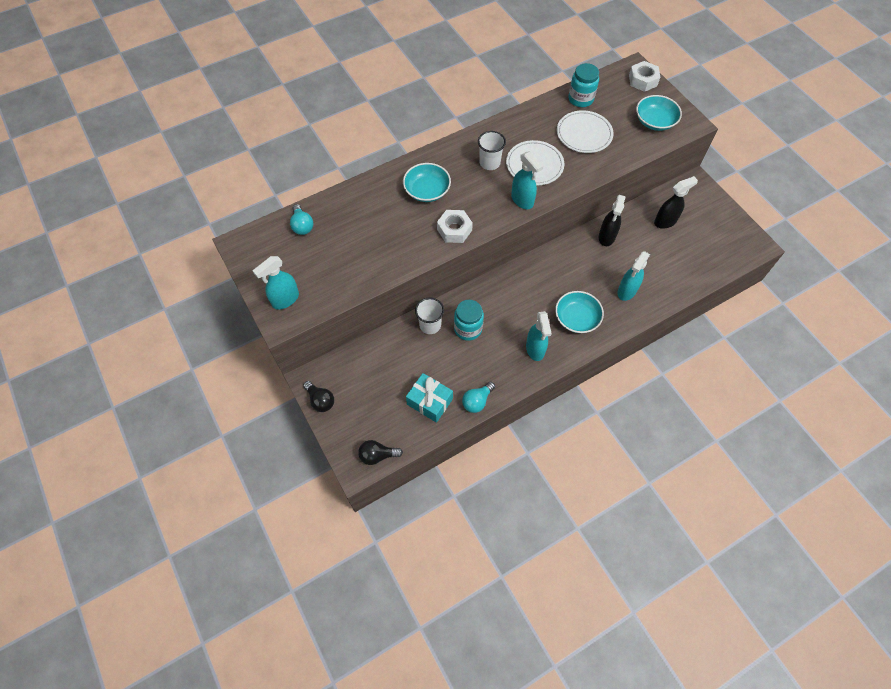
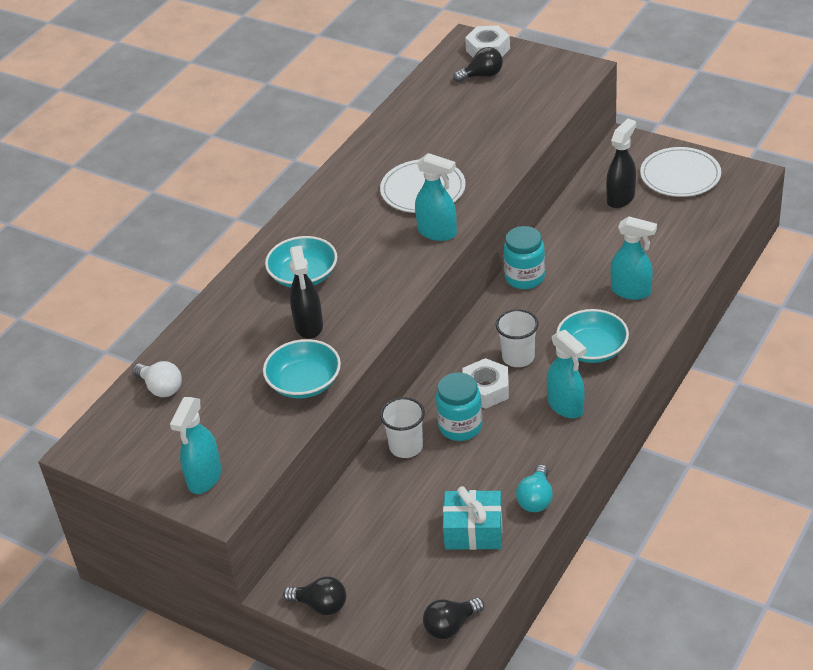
camera: 25 degrees left, 20 degrees down
turquoise light bulb [290,204,314,235] -> white light bulb [133,361,182,397]
white nut [437,210,473,243] -> white nut moved to [462,358,509,409]
white cup [478,131,506,170] -> white cup moved to [496,309,538,367]
white plate [557,110,614,153] -> white plate moved to [640,147,721,197]
turquoise jar [568,63,599,107] -> turquoise jar moved to [503,226,545,289]
black spray bottle [599,195,626,246] -> black spray bottle moved to [290,245,323,339]
turquoise spray bottle [617,251,650,301] -> turquoise spray bottle turned 75 degrees counterclockwise [611,216,657,300]
turquoise bowl [636,95,682,131] -> turquoise bowl moved to [263,339,341,398]
none -> black light bulb [453,47,503,82]

